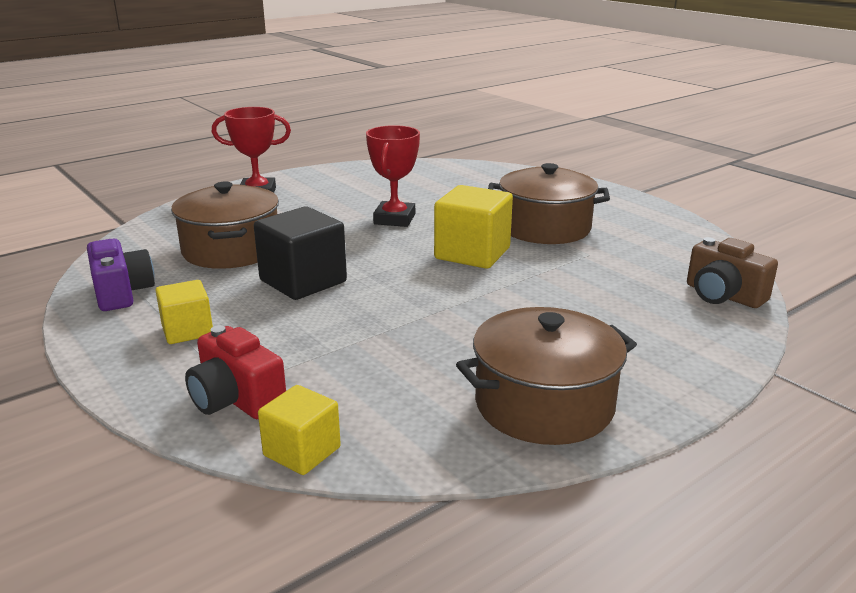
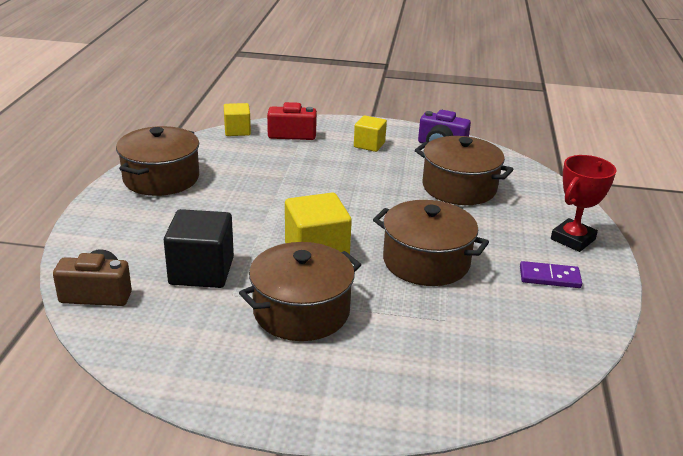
camera: 135 degrees right, 5 degrees up
black cube [254,207,347,300] -> black cube moved to [164,209,234,288]
red trophy [366,125,420,227] -> brown pot [373,200,489,286]
none -> purple domino [520,261,582,288]

